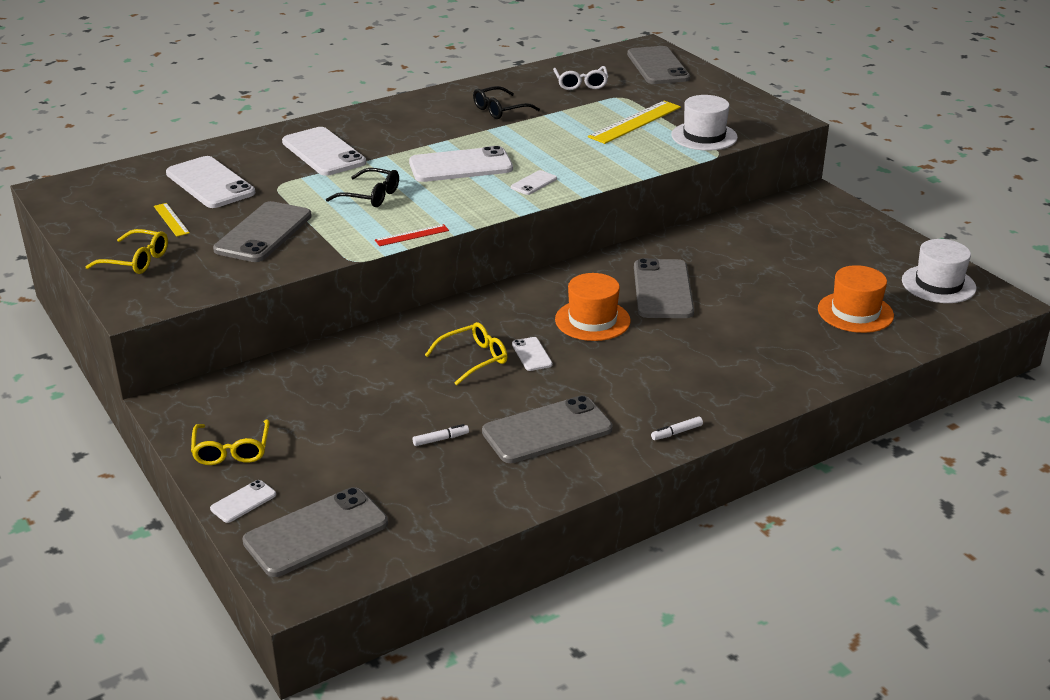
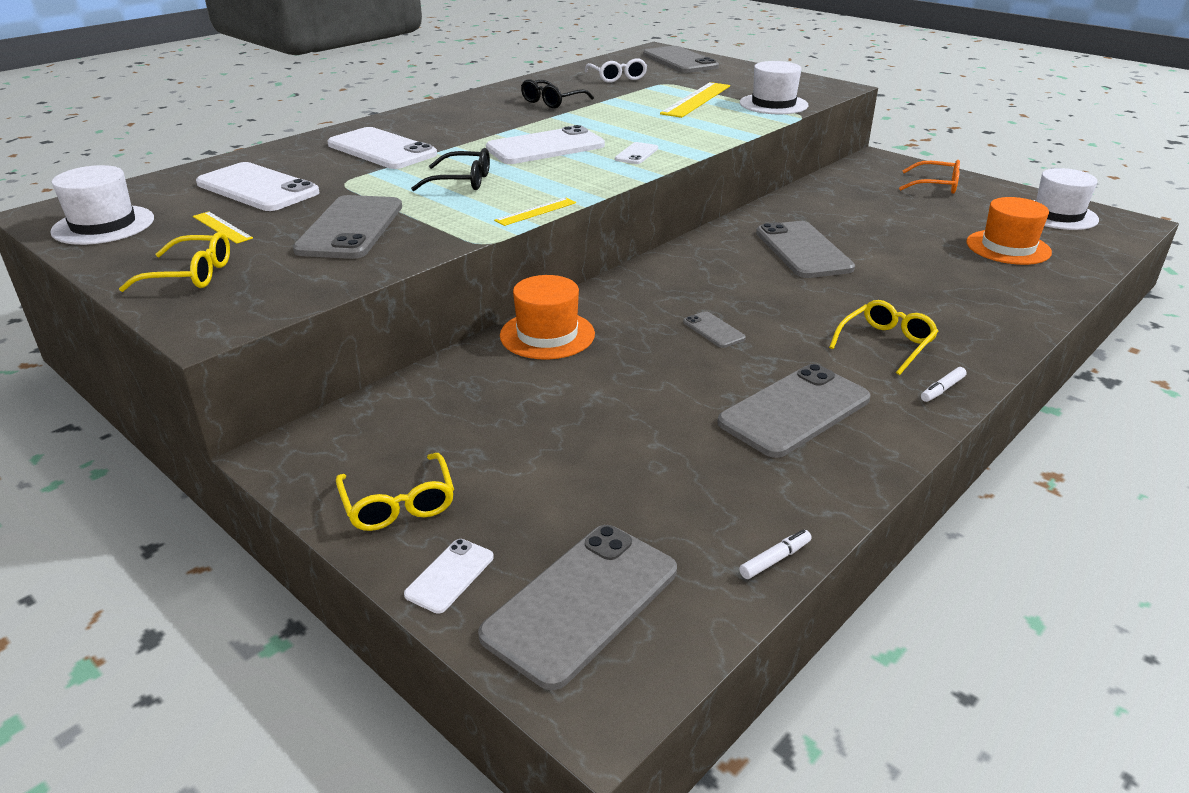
camera: 15 degrees left, 0 degrees up
red ruler [375,224,449,246] -> yellow ruler [494,198,576,226]
white marker [413,424,469,446] -> white marker moved to [739,529,812,579]
yellow glasses [425,322,507,385] -> yellow glasses moved to [829,300,939,375]
white phone [512,337,553,371] -> grey phone [683,311,746,348]
orange hat [555,273,631,341] -> orange hat moved to [500,275,595,360]
none -> white hat [50,165,154,245]
none -> orange glasses [899,160,960,194]

